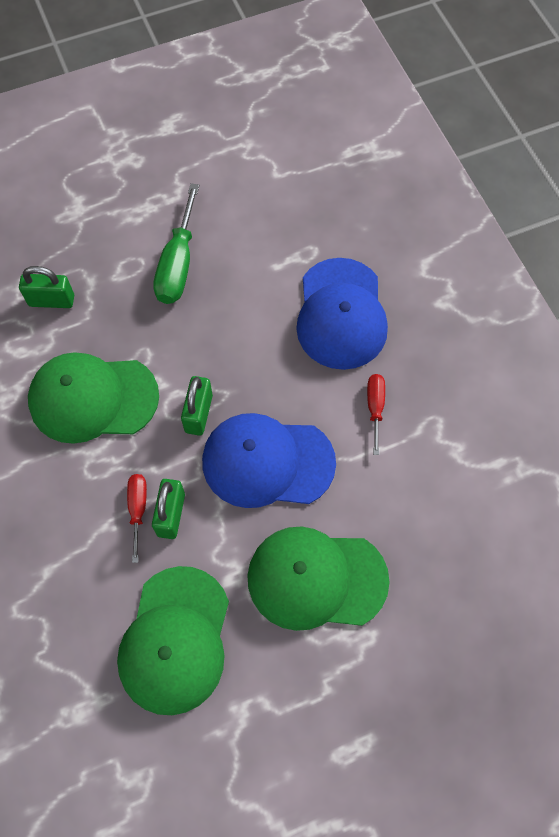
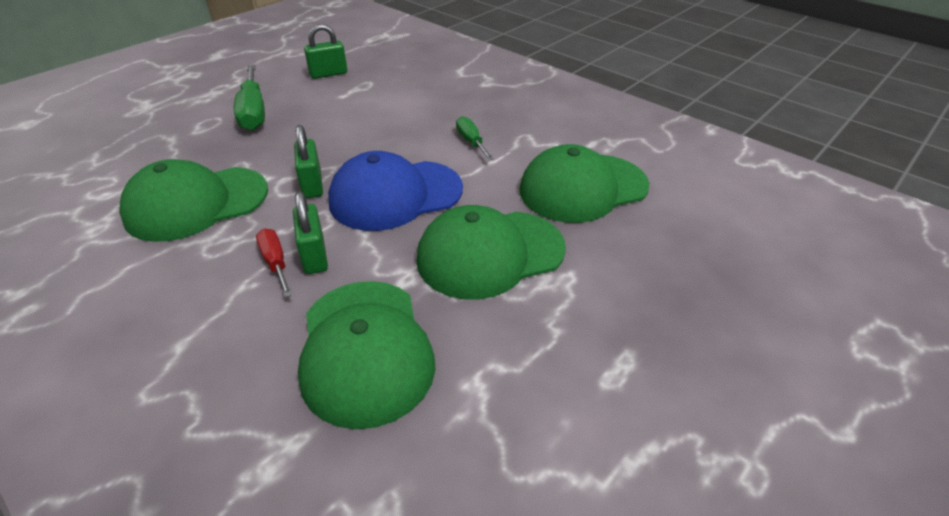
camera: 25 degrees left, 25 degrees down
green padlock [19,266,74,308] -> green padlock moved to [304,24,347,79]
blue cap [296,258,388,370] -> none
red screwdriver [367,374,385,455] -> green screwdriver [456,116,494,160]
none -> green cap [520,144,650,223]

